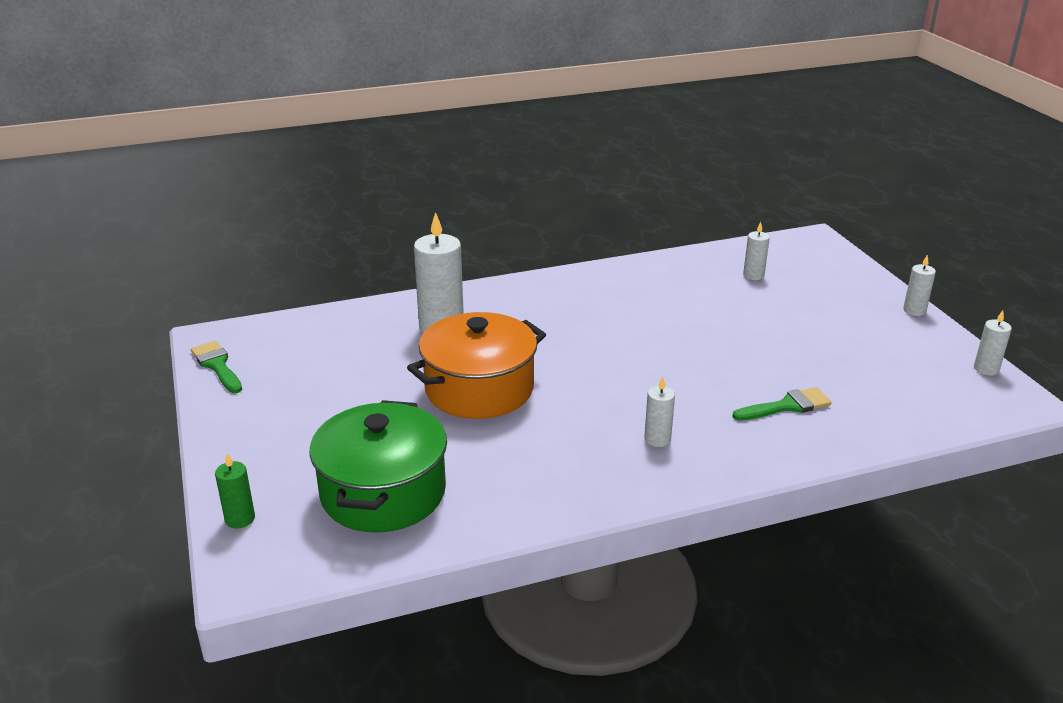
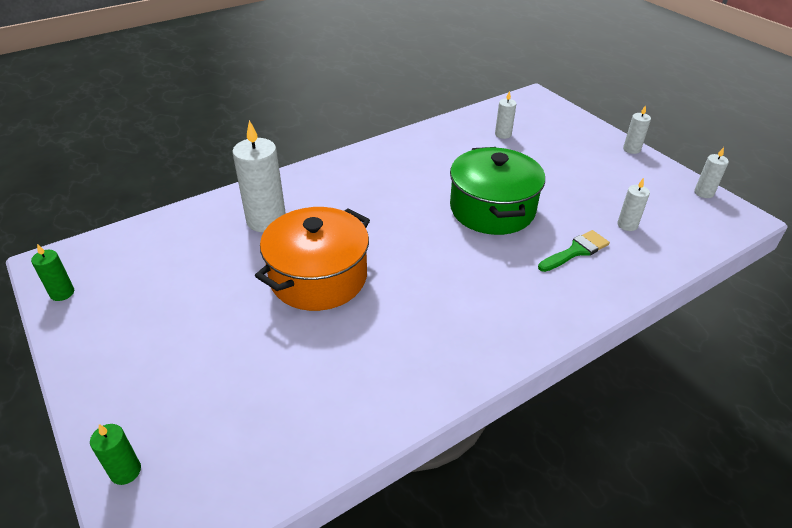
camera: 15 degrees left, 10 degrees up
green brush [191,341,242,393] -> green candle [31,244,74,301]
green pot [310,400,447,533] -> green pot moved to [450,147,545,235]
white candle [644,377,675,447] -> white candle moved to [617,178,650,231]

